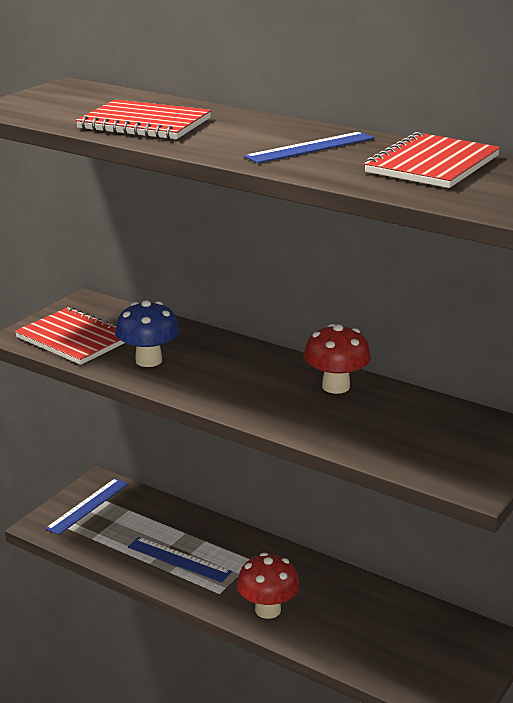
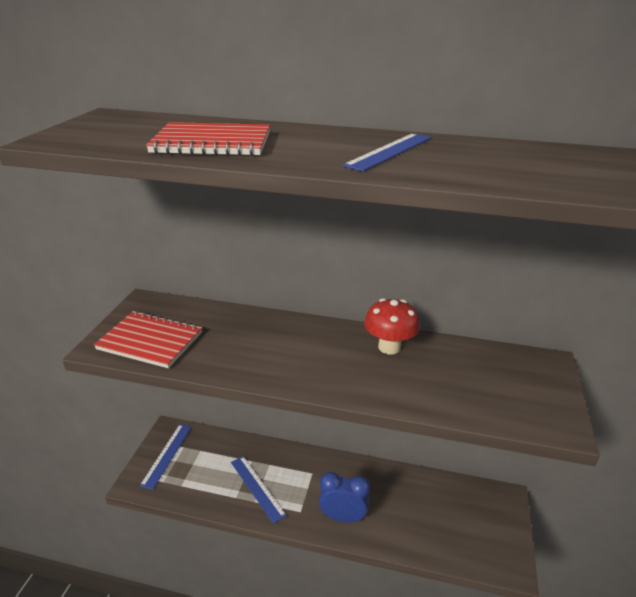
camera: 20 degrees left, 5 degrees up
blue mushroom [115,300,180,367] -> none
blue ruler [128,537,232,583] -> blue ruler turned 45 degrees clockwise [231,456,287,524]
red mushroom [237,553,300,619] -> blue clock [319,472,370,523]
red notebook [364,132,501,188] -> none

